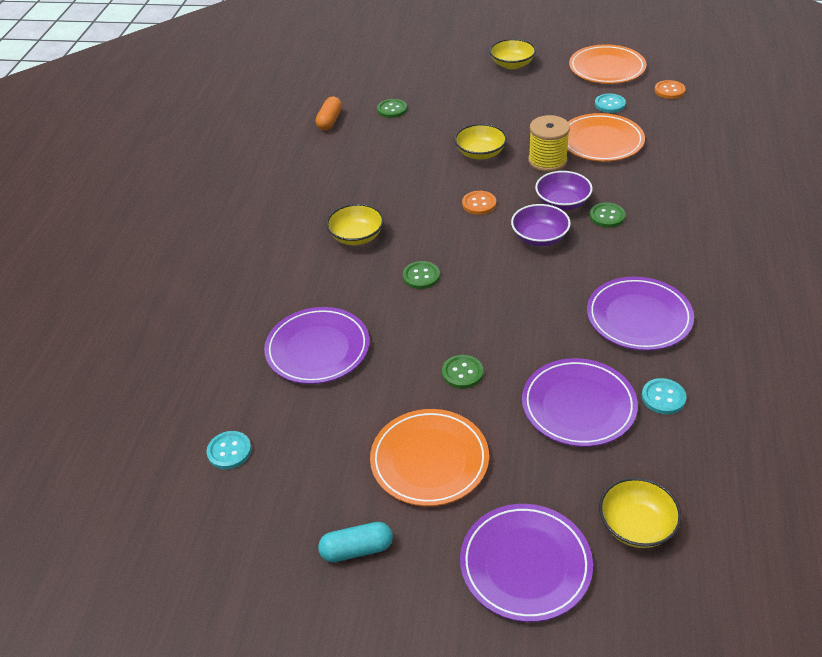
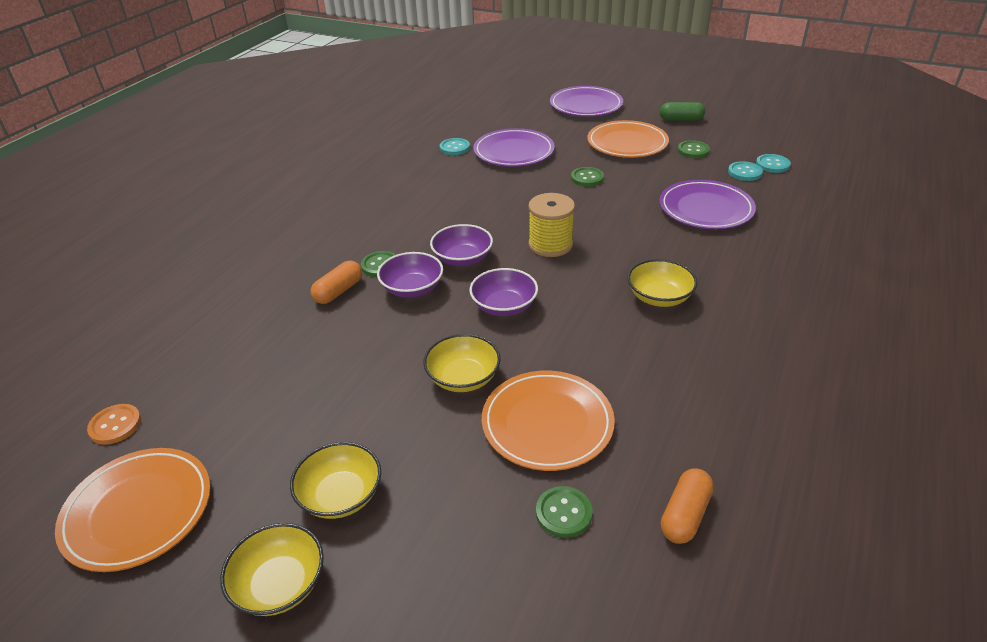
camera: 165 degrees left, 5 degrees down
turquoise capsule [318,522,393,562] -> green capsule [660,102,705,121]
green button [403,261,440,289] -> green button moved to [678,140,710,158]
orange button [462,191,496,215] -> purple bowl [469,268,538,316]
yellow spool [528,115,570,172] -> yellow spool moved to [528,193,575,257]
orange plate [567,113,645,161] -> orange plate moved to [482,371,615,471]
purple plate [587,277,694,351] -> none
turquoise button [595,93,626,113] -> turquoise button moved to [728,161,763,181]
yellow bowl [599,478,682,548] -> yellow bowl moved to [290,442,381,519]
none -> orange capsule [311,261,362,304]

